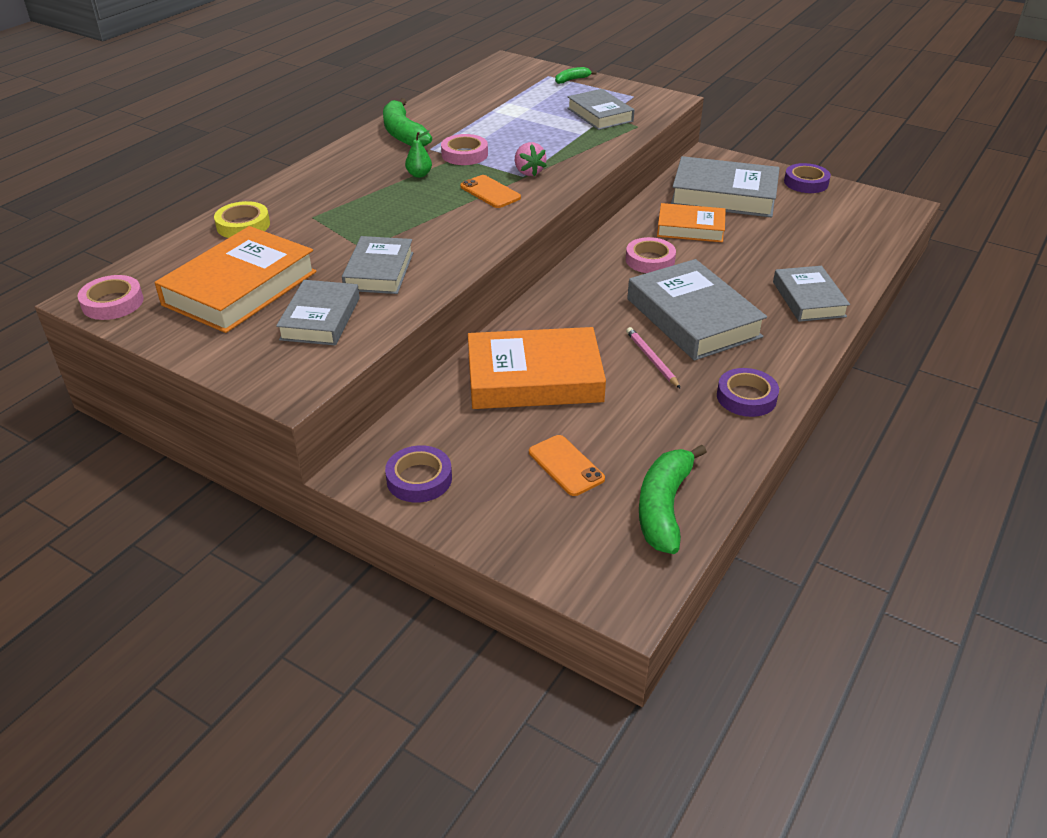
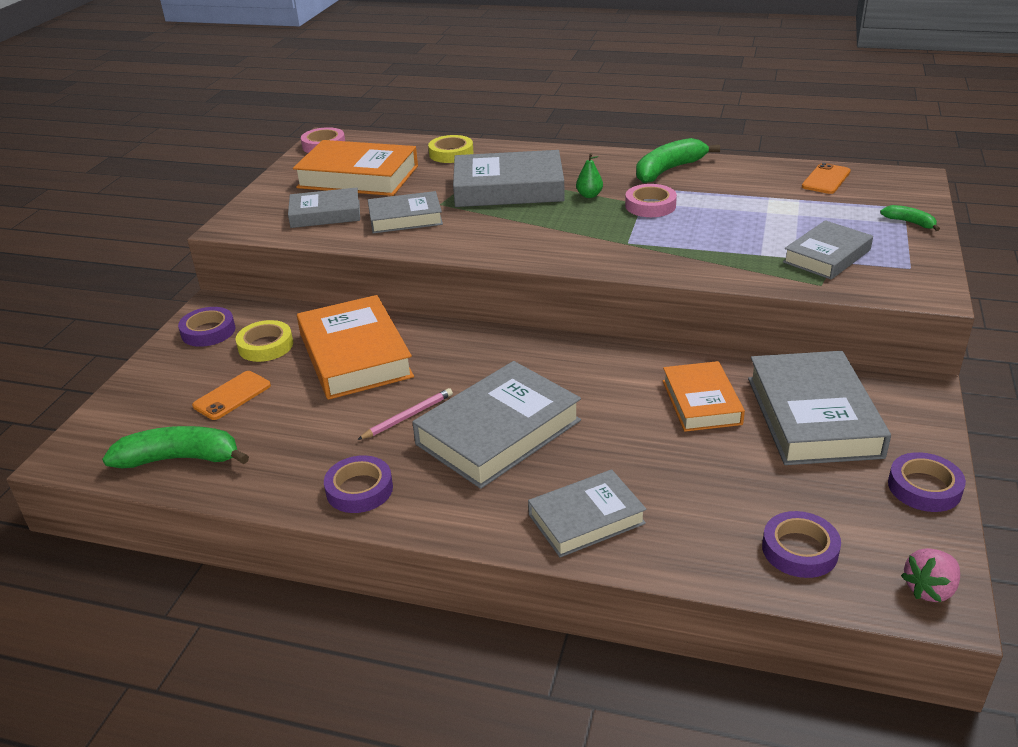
camera: 75 degrees right, 5 degrees down
orange phone [460,175,521,208] -> orange phone moved to [802,163,851,194]
pink strawberry [515,142,547,176] -> pink strawberry moved to [901,548,960,602]
pink tape [626,237,676,273] -> none
none -> yellow tape [236,320,293,362]
none -> grey book [453,150,565,207]
none -> purple tape [762,511,841,578]

